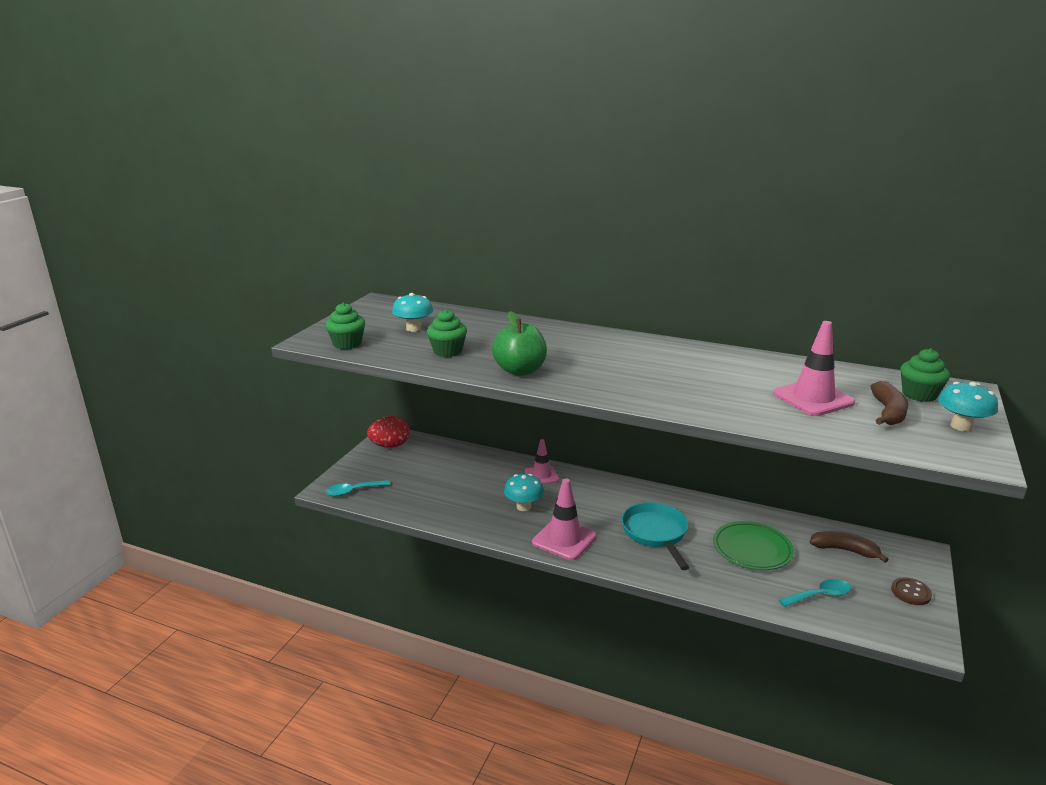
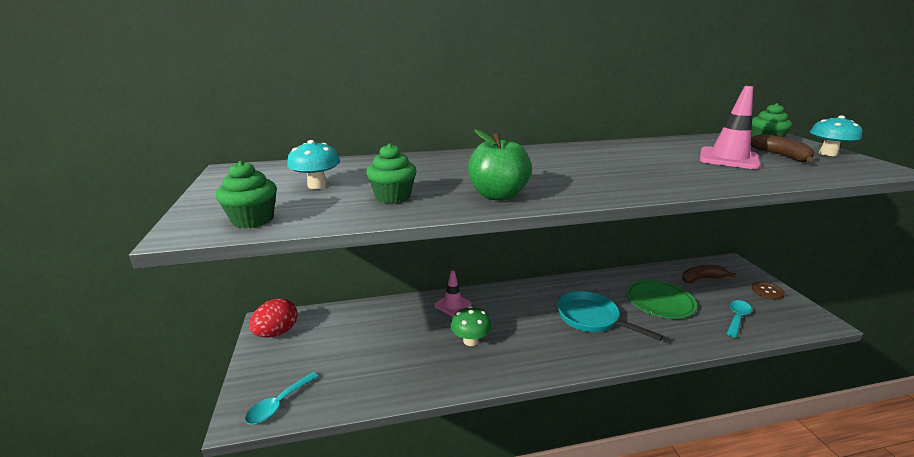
camera: 35 degrees left, 0 degrees up
turquoise mushroom [504,474,544,511] -> green mushroom [450,306,492,346]
pink traffic cone [532,478,597,560] -> none

